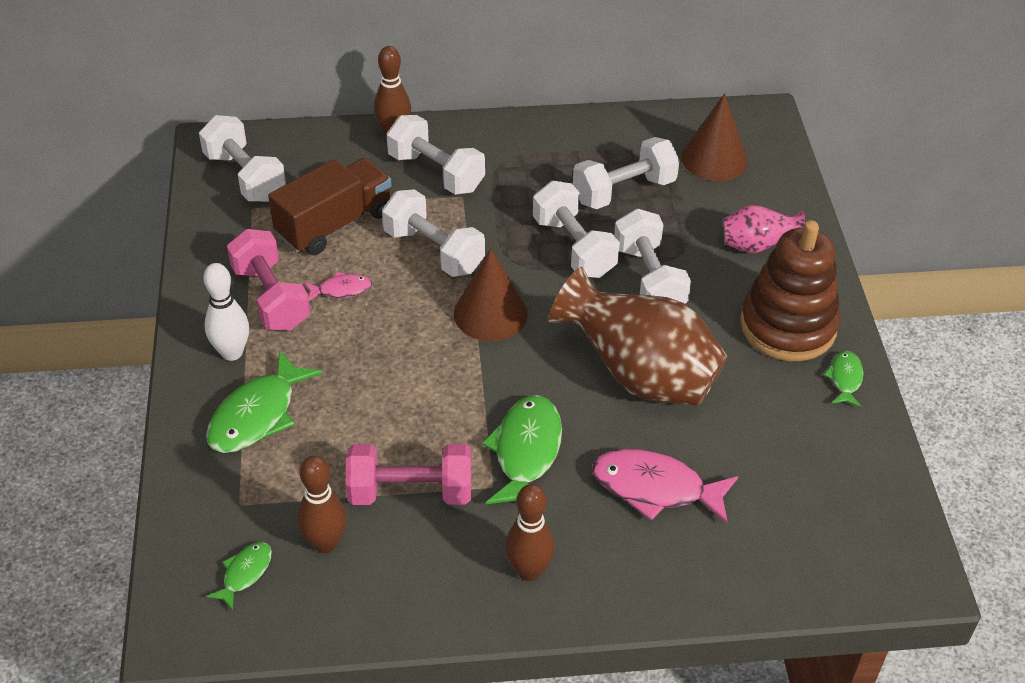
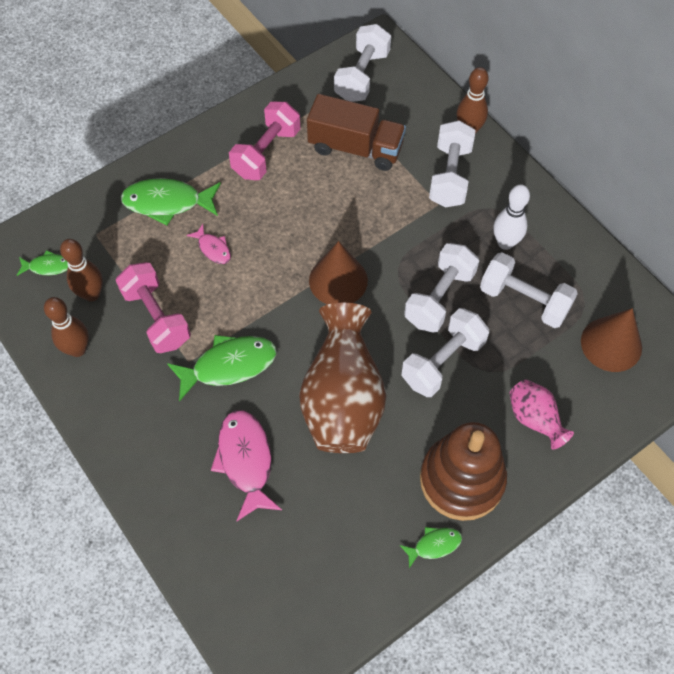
camera: 60 degrees right, 15 degrees up
white bowling pin [203,263,249,361] -> white bowling pin moved to [494,185,530,250]
pink fish [304,272,372,301] -> pink fish moved to [187,224,231,264]
white dumbbell [382,189,485,277] -> none
brown bowling pin [505,484,555,581] -> brown bowling pin moved to [44,297,89,357]

